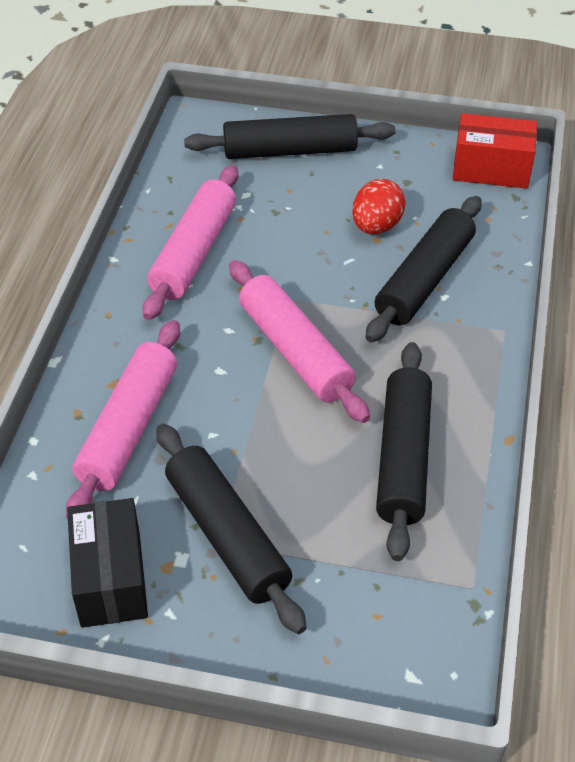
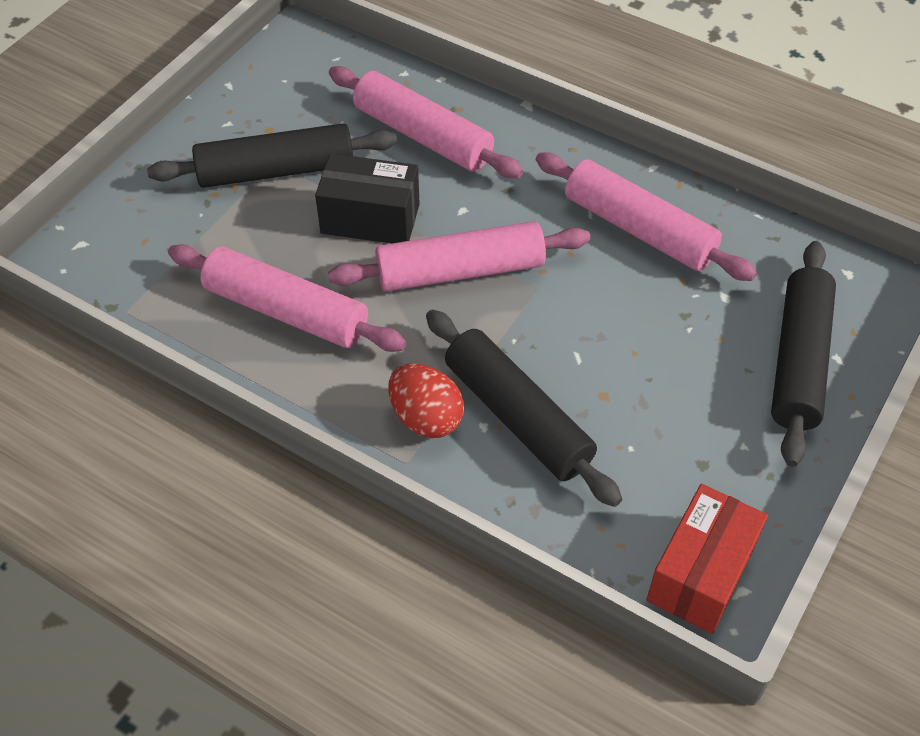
camera: 110 degrees right, 5 degrees up
black box [67,498,148,628] -> black box moved to [315,153,420,244]
red egg [352,179,406,234] -> red egg moved to [389,363,464,438]
black rolling pin [376,342,432,561] -> pink rolling pin [168,244,406,352]

